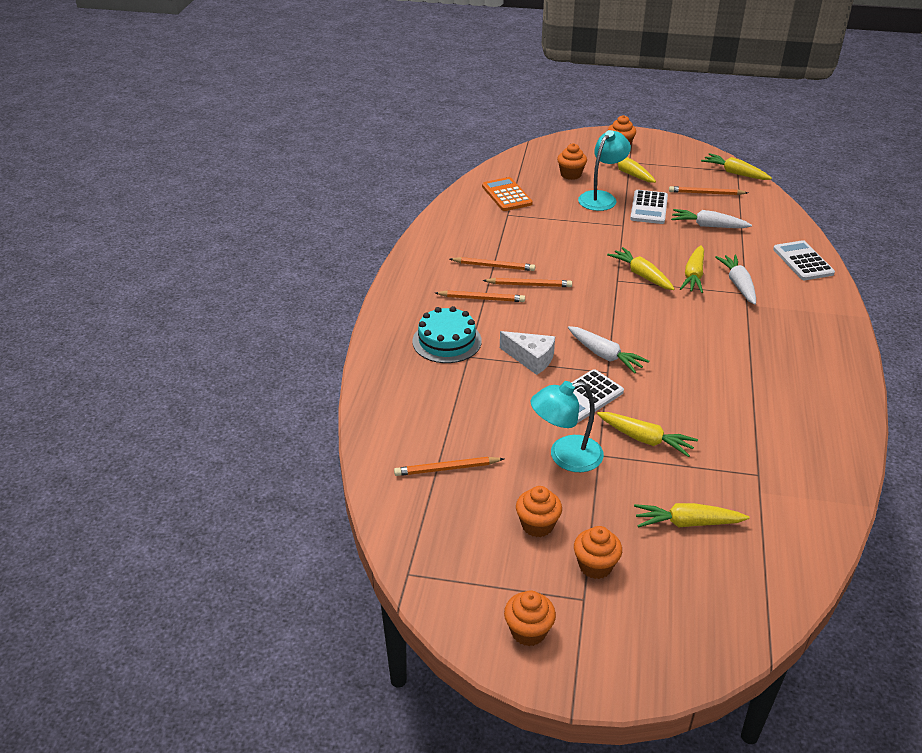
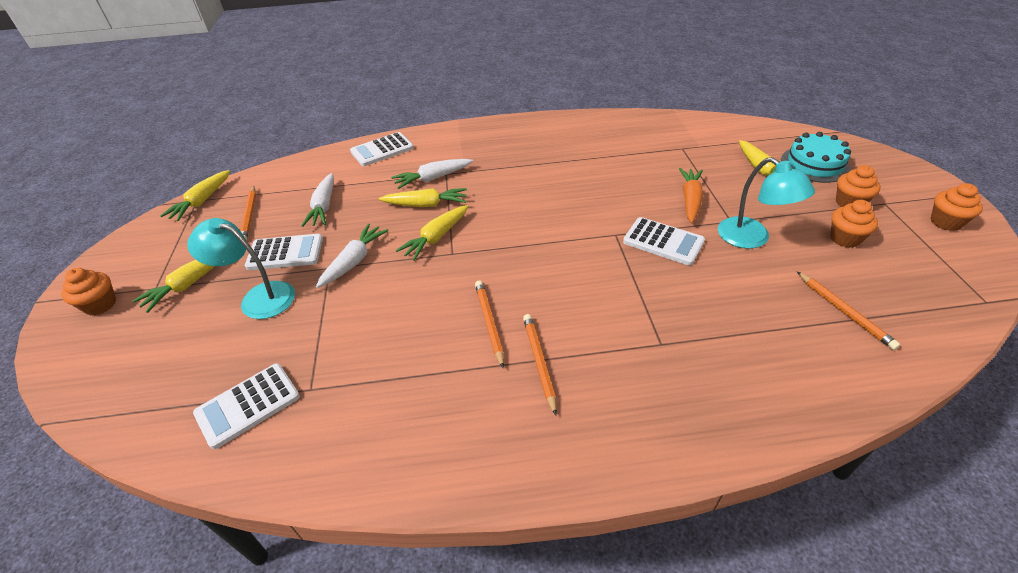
camera: 105 degrees left, 5 degrees up
turquoise cake [412,306,482,363] -> turquoise cake moved to [781,132,851,183]
orange pencil [450,257,535,271] -> none
orange calculator [482,177,533,211] -> white calculator [193,363,300,449]
white cheese [500,331,555,375] -> none
orange cupcake [557,143,587,180] -> none
white carrot [568,326,649,373] -> white carrot moved to [316,224,389,288]
yellow carrot [597,412,698,457] -> orange carrot [679,168,703,223]

